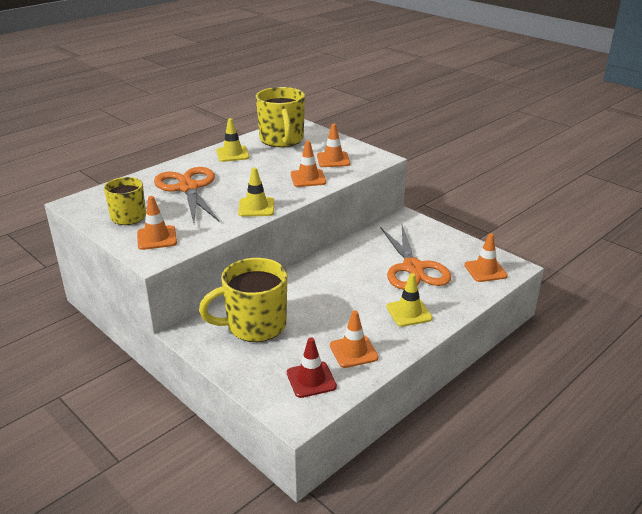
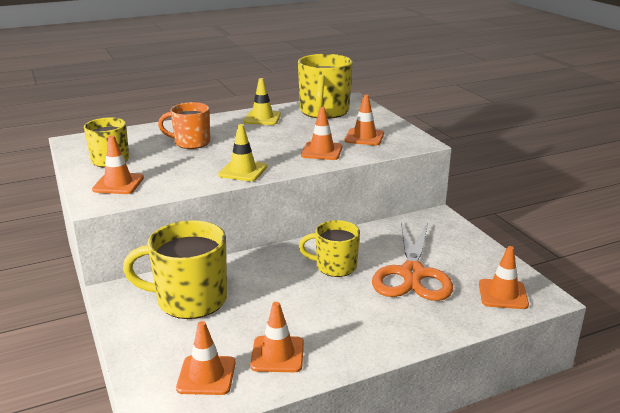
camera: 20 degrees right, 5 degrees down
orange scissors [154,167,220,223] -> orange mug [158,102,210,149]
red traffic cone [287,337,337,398] -> orange traffic cone [176,321,235,395]
yellow traffic cone [386,273,433,327] -> none
none -> yellow mug [299,220,360,277]

